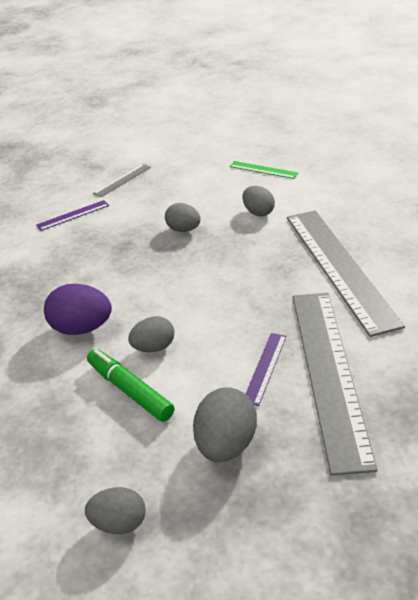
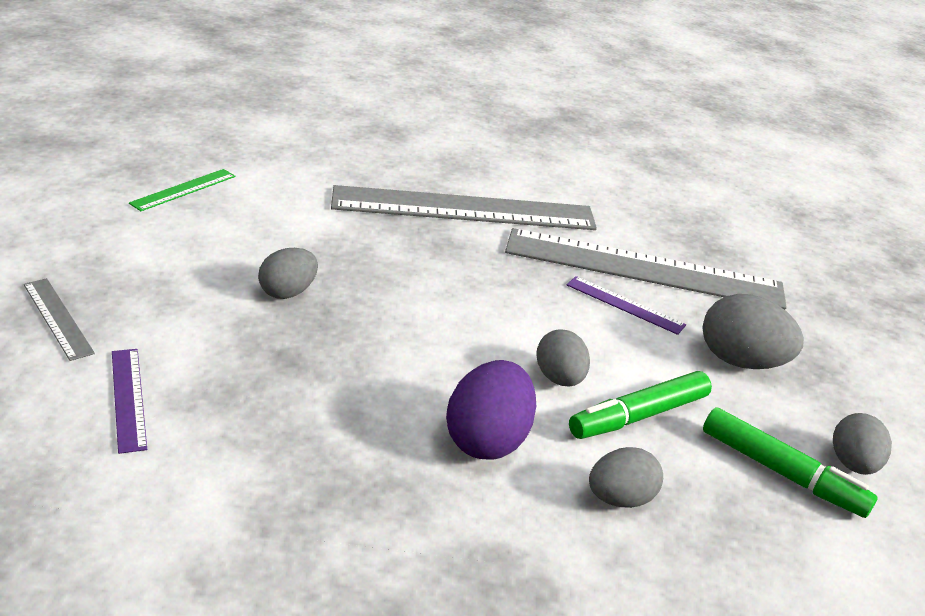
camera: 85 degrees left, 5 degrees down
grey egg [242,186,275,216] -> grey egg moved to [589,447,663,508]
none -> green marker [703,407,878,518]

